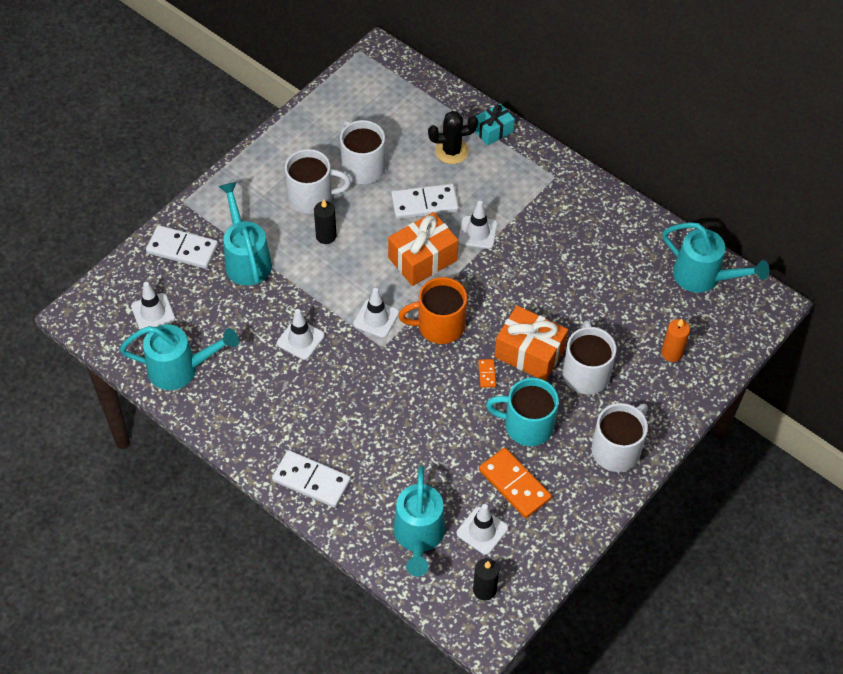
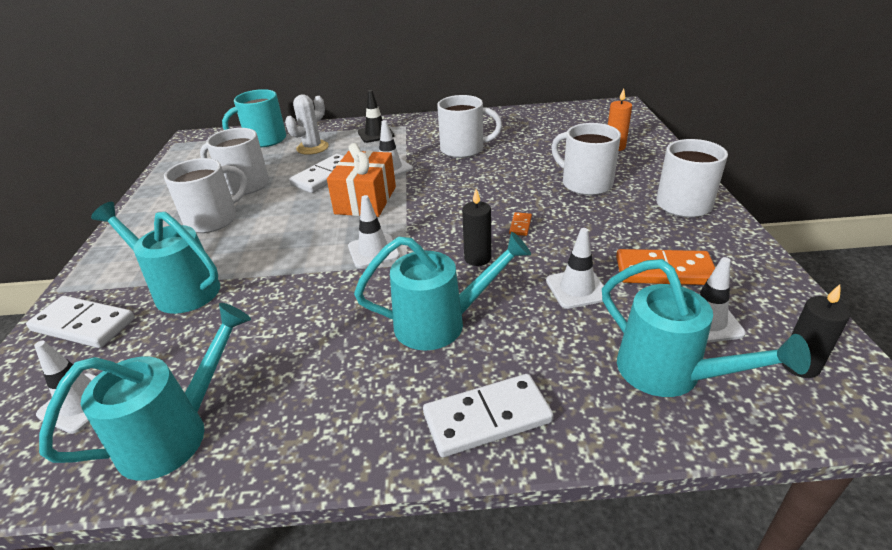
camera: 40 degrees left, 20 degrees down
white domino [146,225,218,269] -> white domino turned 45 degrees clockwise [26,295,135,348]
white traffic cone [277,309,325,360] -> white traffic cone moved to [546,228,604,309]
black candle [314,199,336,244] -> black candle moved to [462,189,491,266]
orange mug [398,277,467,344] -> none
black cactus [428,111,478,164] -> white cactus [285,94,329,155]
turquoise gift [475,103,515,146] -> none
orange domino [478,359,496,388] -> orange domino turned 60 degrees clockwise [509,212,532,236]
turquoise mug [486,378,559,446] -> turquoise mug moved to [222,89,286,147]
orange gift [494,306,568,381] -> none
turquoise watering can [662,222,769,293] -> turquoise watering can moved to [354,232,531,350]
none -> black traffic cone [358,90,395,143]
none -> white mug [437,95,502,158]

